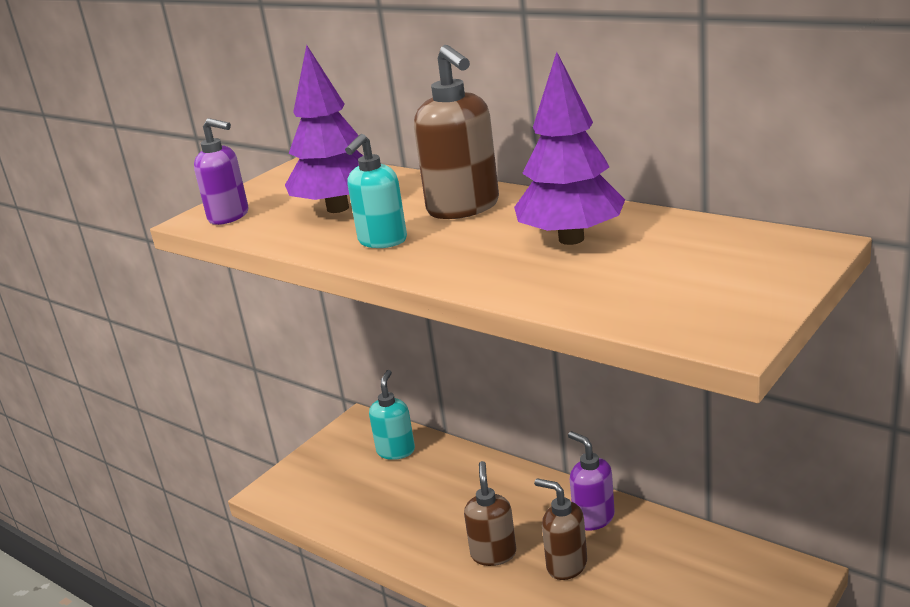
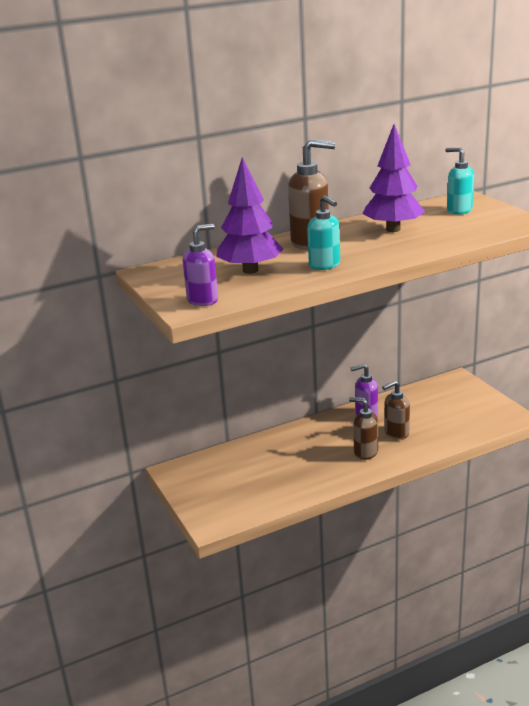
camera: 65 degrees left, 0 degrees up
turquoise soap dispenser [369,370,415,460] -> turquoise soap dispenser moved to [446,147,474,215]

